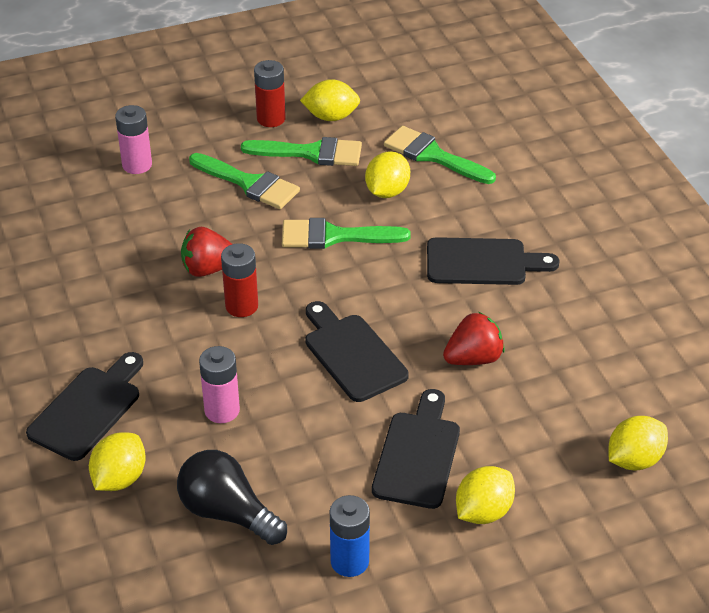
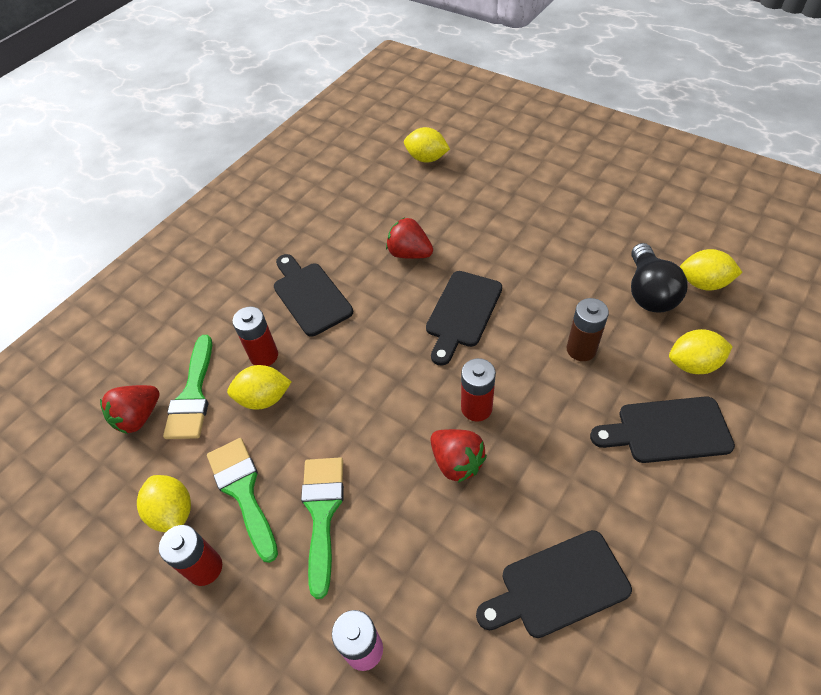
camera: 120 degrees left, 10 degrees up
pink battery [199,346,240,423] -> brown battery [567,298,609,361]
green brush [282,218,411,249] -> none
blue battery [330,495,370,577] -> none
black cutting board [372,389,460,509] -> black cutting board moved to [476,530,632,638]
yellow lemon [456,466,515,524] -> yellow lemon moved to [680,249,743,291]
none -> red strawberry [100,385,160,434]
none -> red battery [232,306,278,366]

